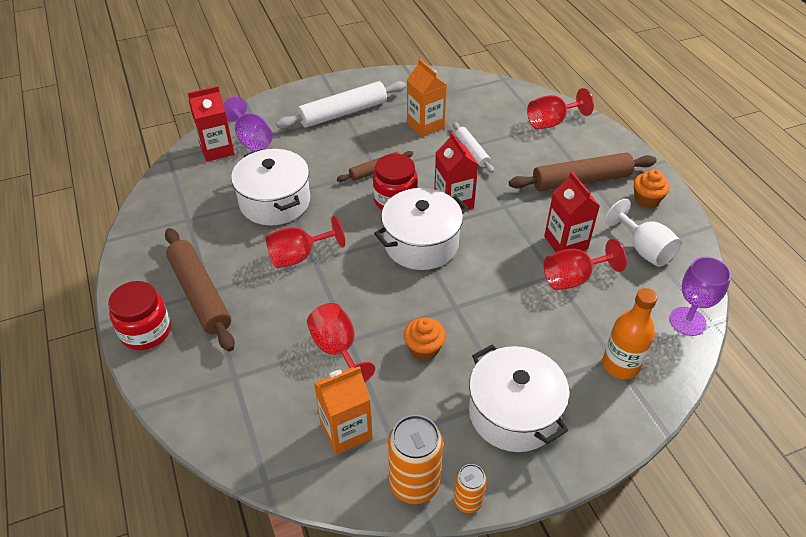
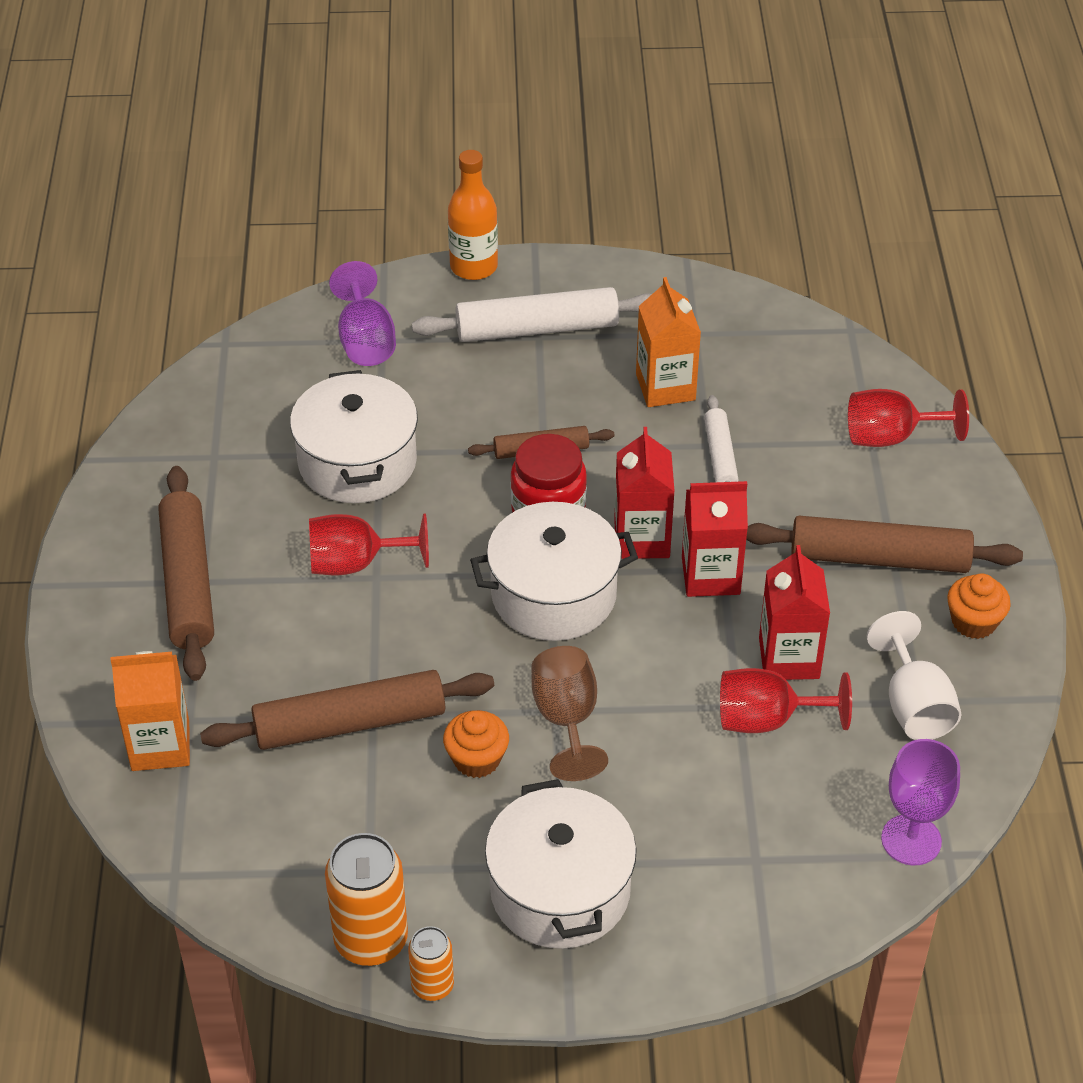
camera: 20 degrees right, 0 degrees up
red jar [108,281,171,350] -> none
red carton [188,86,234,162] -> red carton moved to [682,481,748,597]
red goblet [307,303,375,382] -> brown rolling pin [200,670,494,750]
orange carton [314,366,372,455] -> orange carton moved to [110,651,190,771]
orange bottle [602,288,658,379] -> orange bottle moved to [448,150,498,280]
none -> brown goblet [532,646,608,781]

